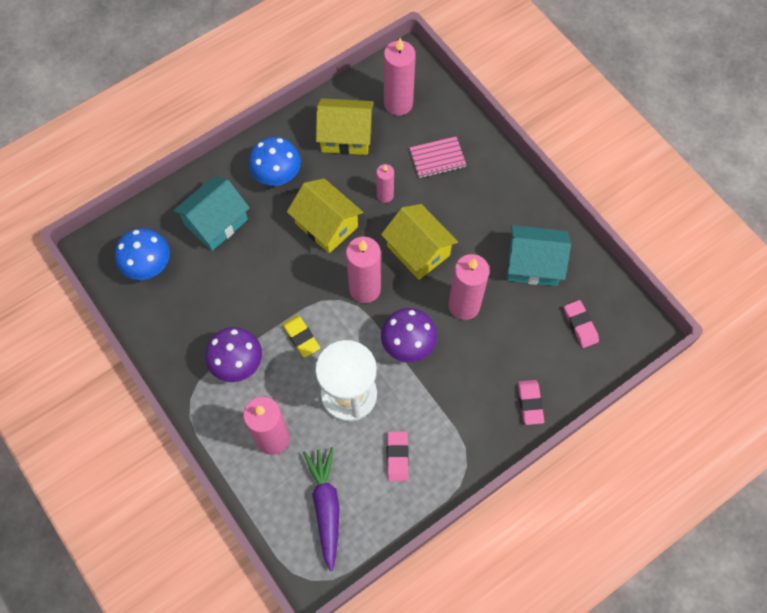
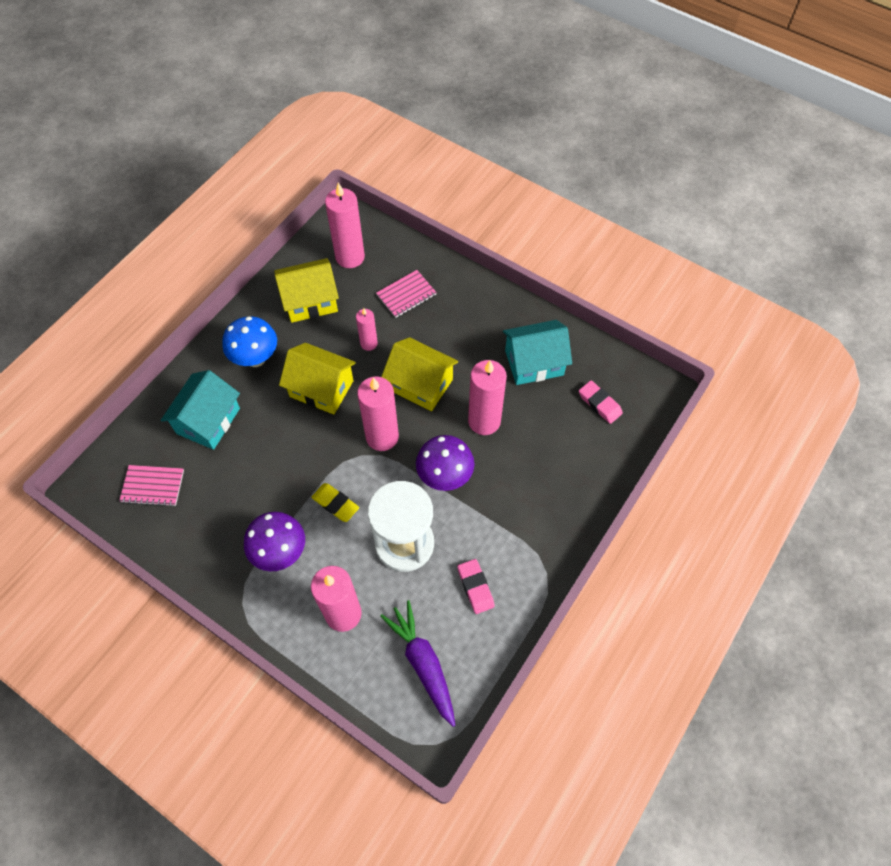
camera: 20 degrees left, 5 degrees down
blue mushroom [115,228,170,280] -> pink notebook [119,465,184,507]
pink eraser [517,380,544,425] -> none

